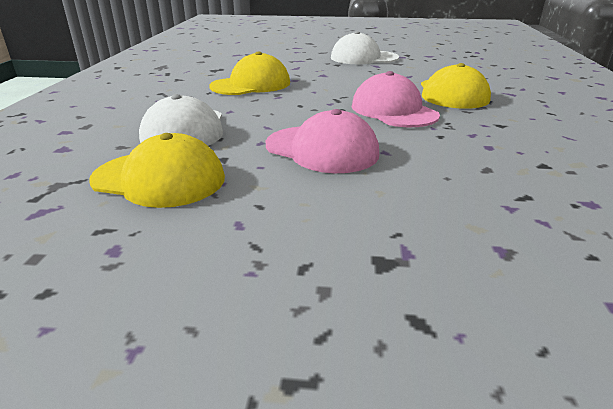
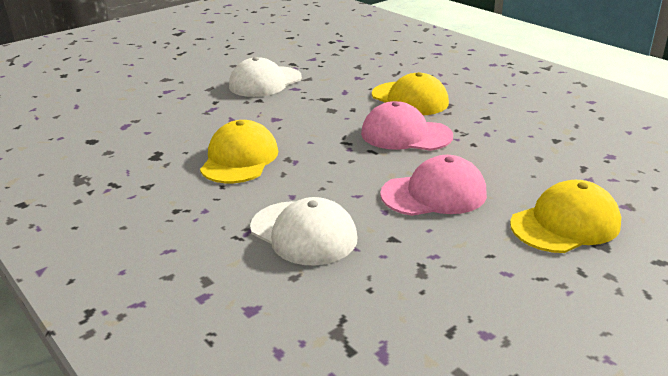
camera: 45 degrees left, 0 degrees up
yellow cap [90,133,225,208] -> yellow cap moved to [510,180,621,253]

